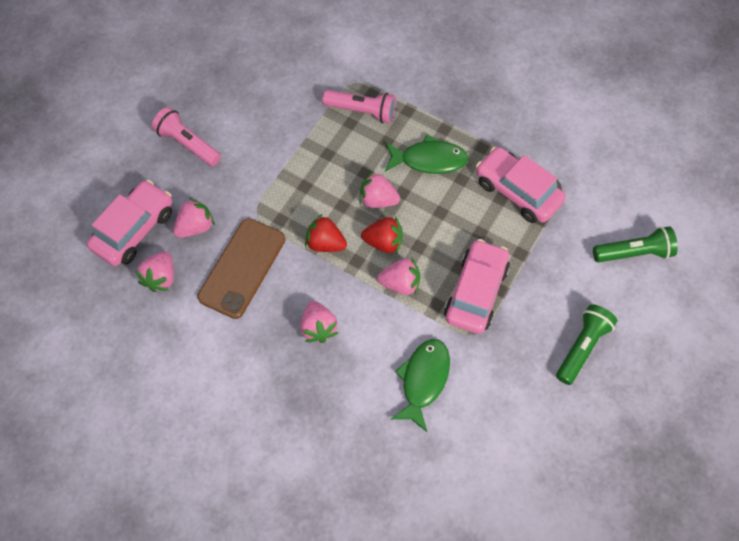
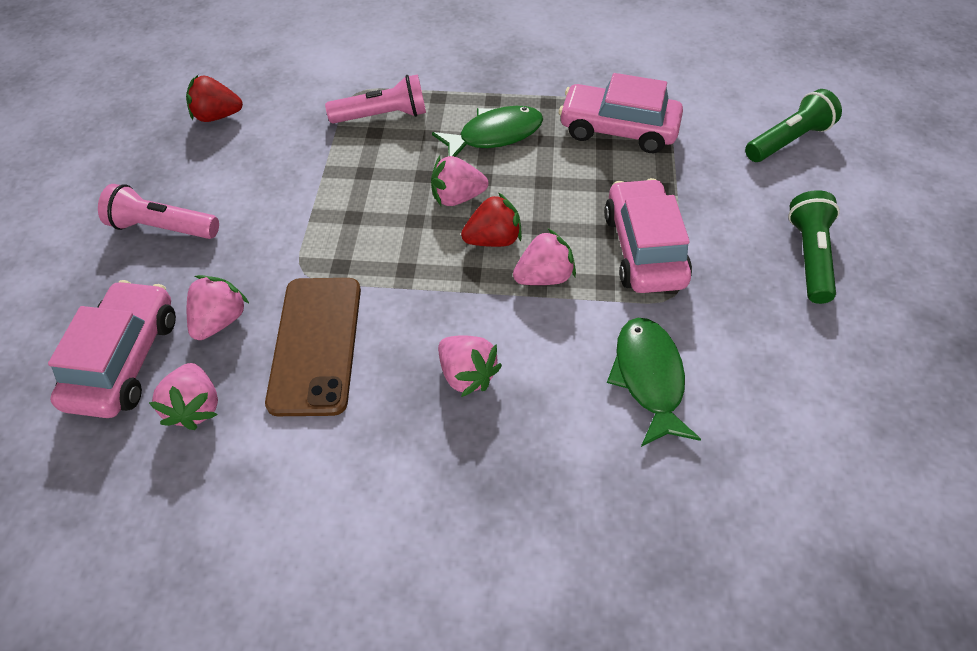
camera: 25 degrees left, 10 degrees down
red strawberry [305,214,347,252] -> red strawberry moved to [186,75,243,122]

